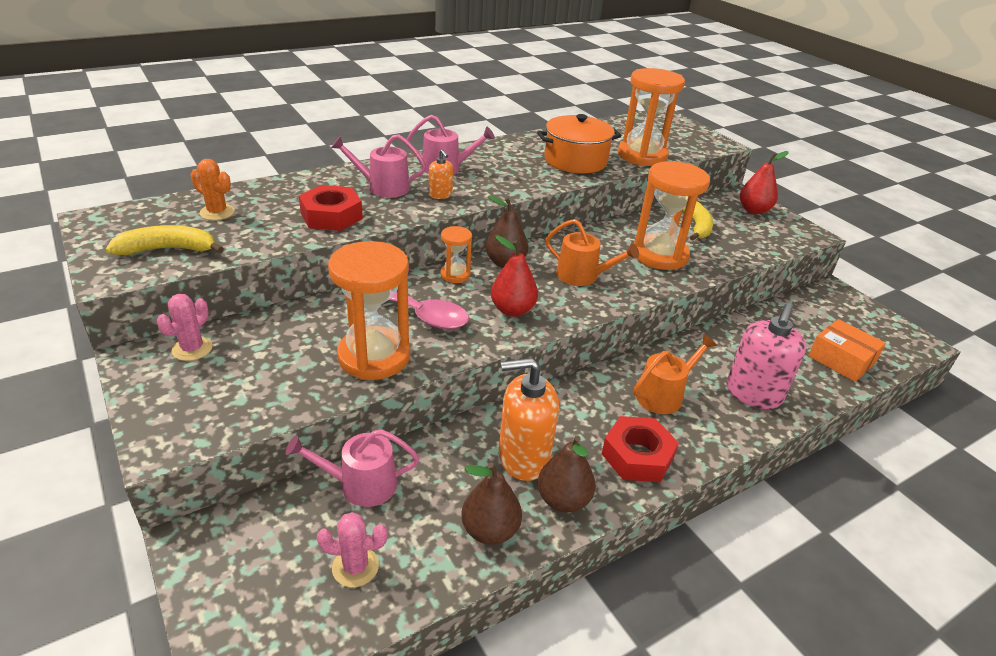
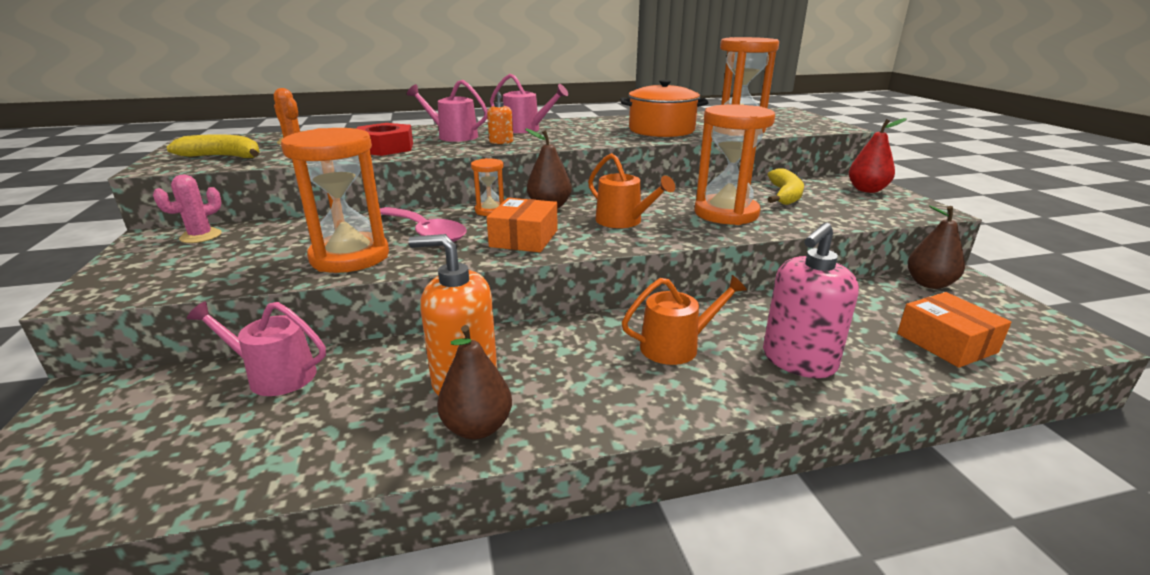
camera: 20 degrees right, 10 degrees down
pink cactus [317,512,388,587] -> none
brown pear [461,462,522,545] -> brown pear moved to [907,205,965,289]
red pear [491,235,538,317] -> orange box [487,198,558,252]
red nut [602,416,679,482] -> none

